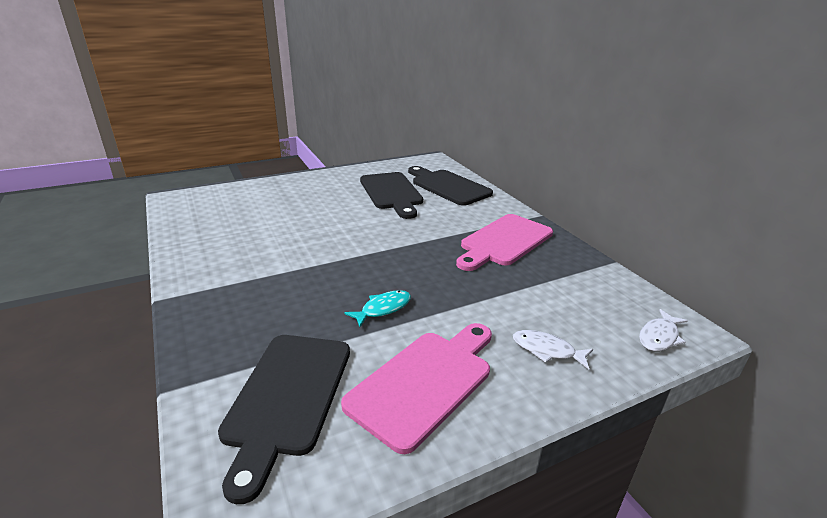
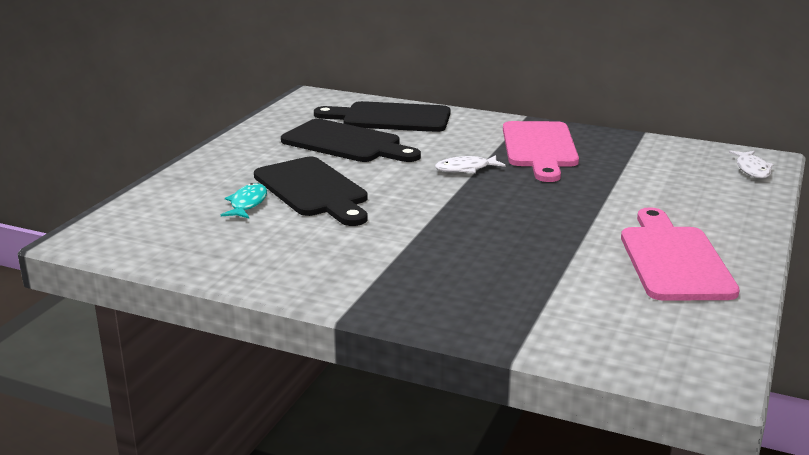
camera: 40 degrees left, 5 degrees down
black cutting board [218,335,350,504] -> black cutting board moved to [254,157,368,226]
turquoise fish [344,290,411,327] -> turquoise fish moved to [221,183,267,219]
white fish [513,330,593,369] -> white fish moved to [435,155,506,173]

